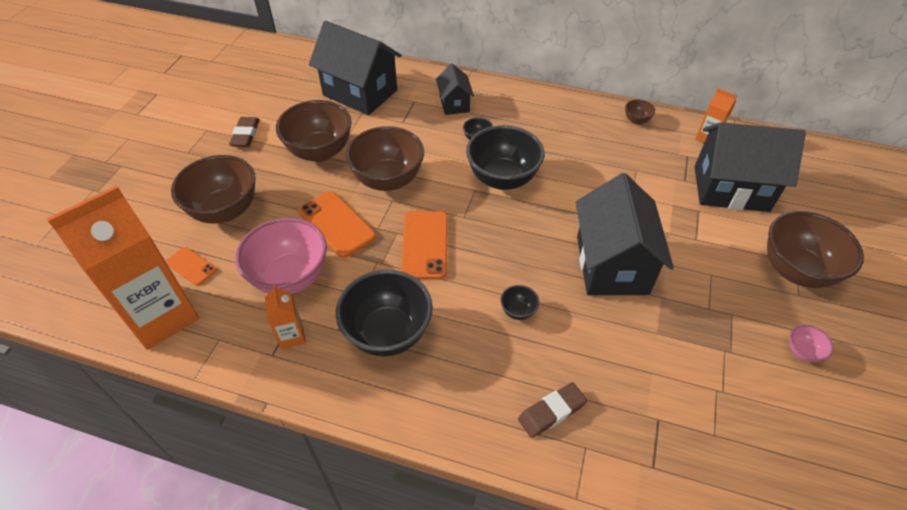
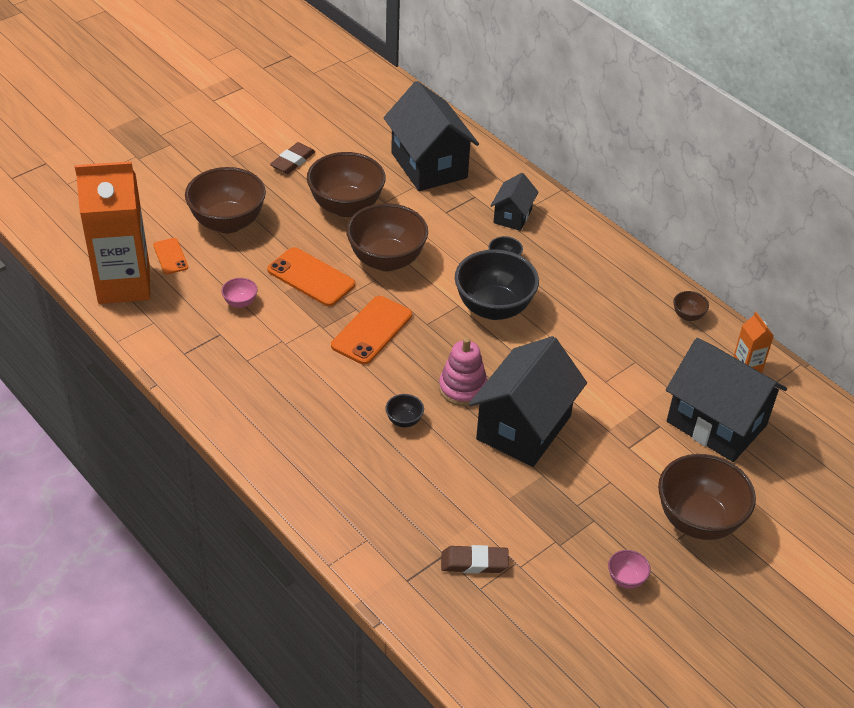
camera: 30 degrees right, 5 degrees down
pink bowl [235,218,327,294] -> pink bowl [221,278,257,308], size x0.43
orange carton [265,284,306,349] -> none
orange phone [299,191,376,258] -> orange phone turned 45 degrees counterclockwise [267,247,355,306]
black bowl [336,270,433,356] -> none
brown eraser [518,382,587,438] -> brown eraser moved to [441,545,509,573]
none -> pink stacking toy [439,338,487,406]

